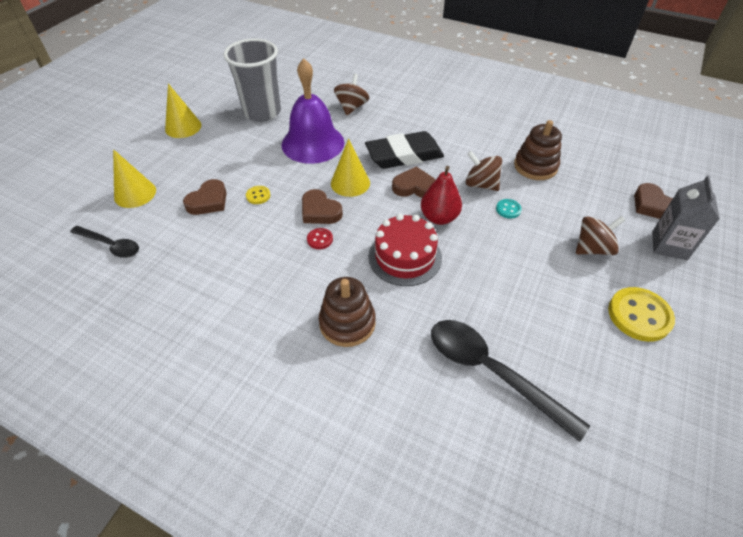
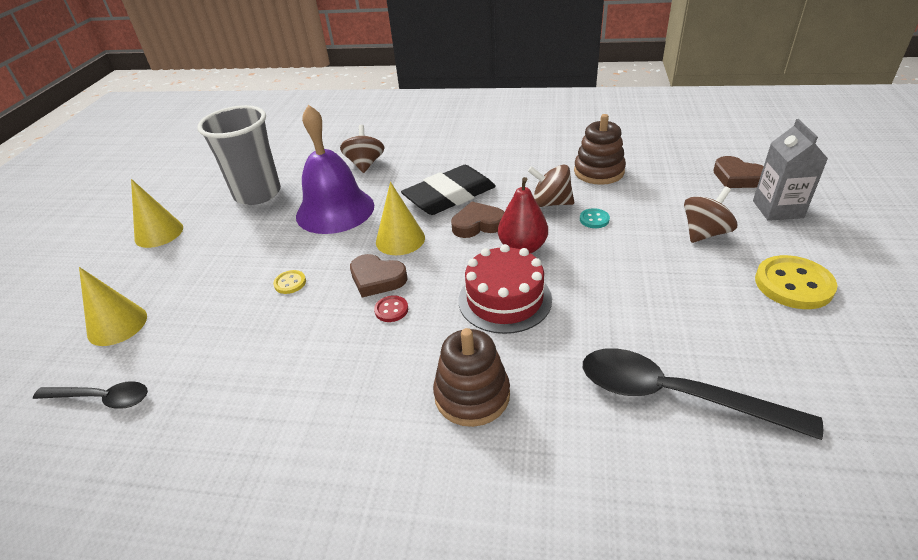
camera: 15 degrees left, 10 degrees down
brown heart [183,179,226,215] -> none

